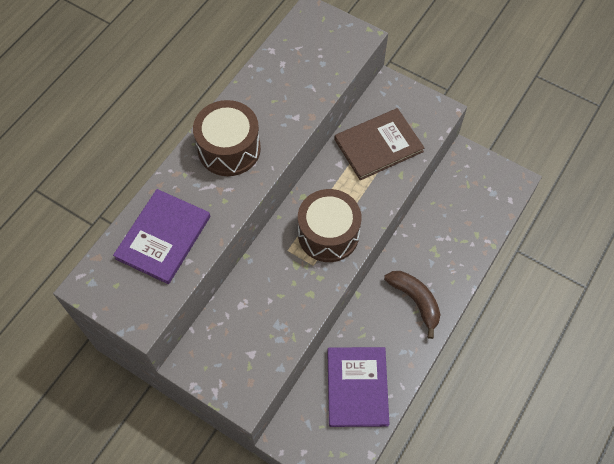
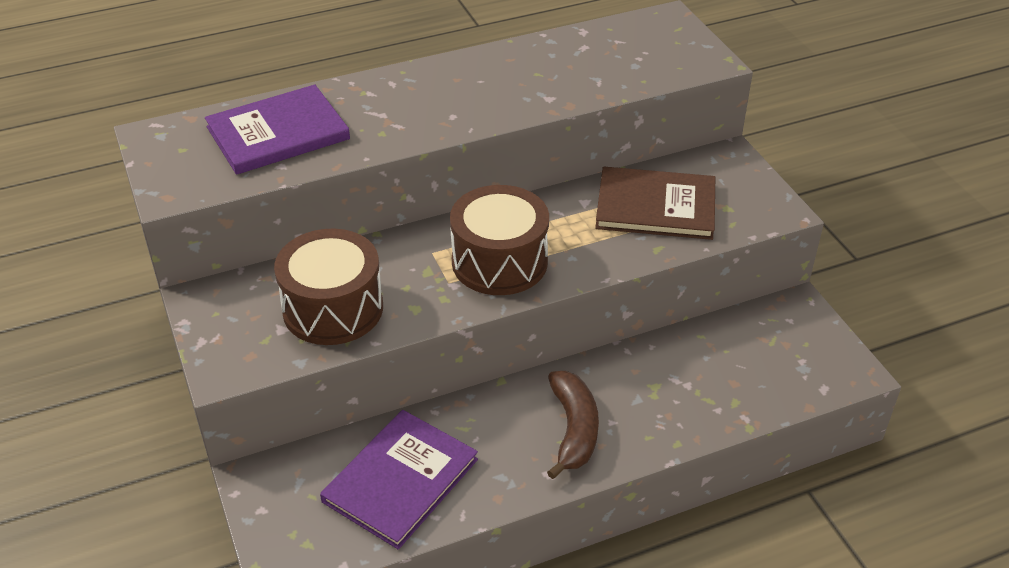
camera: 35 degrees right, 20 degrees down
brown drum [193,100,261,176] -> brown drum moved to [274,229,383,345]

